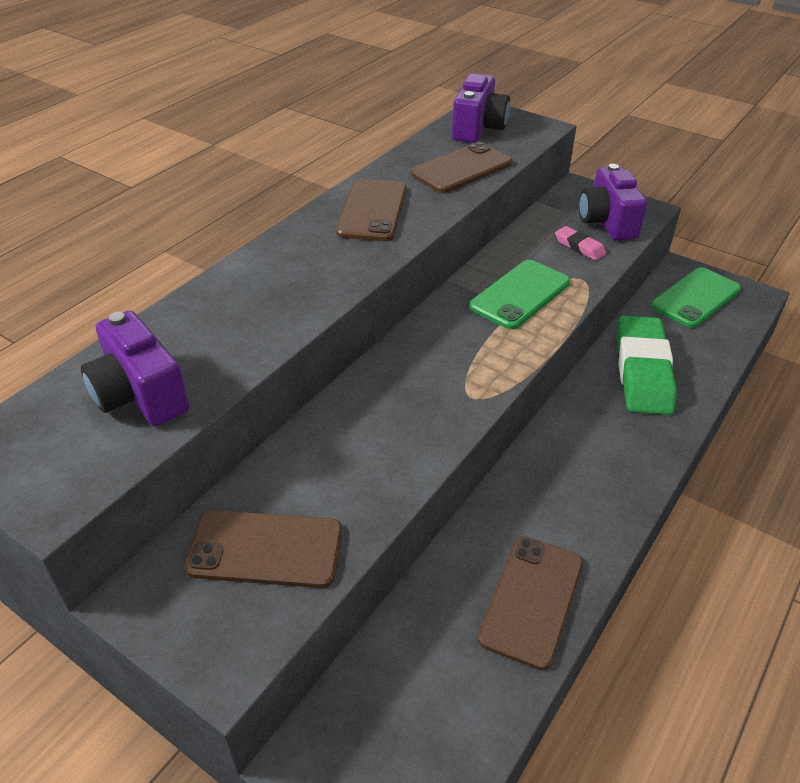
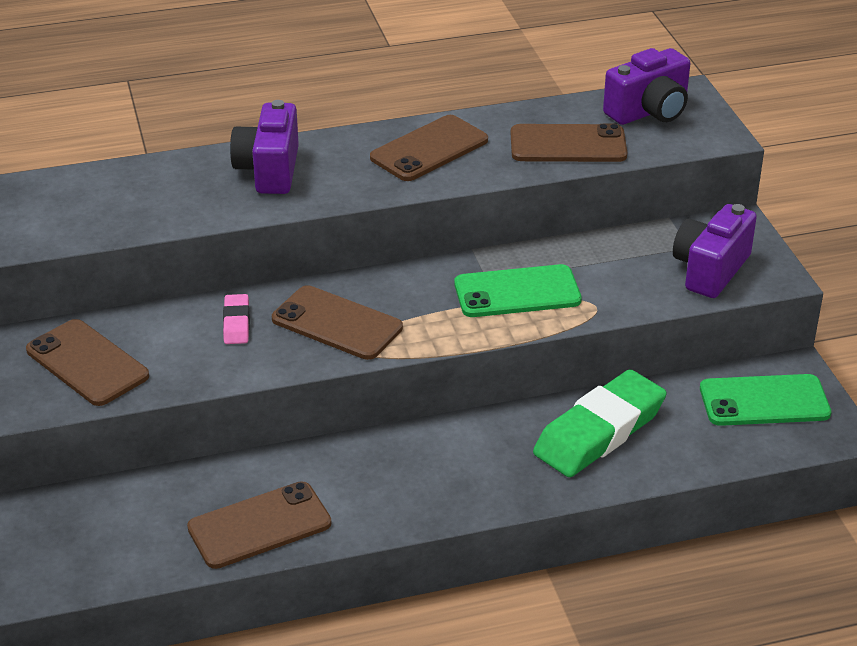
camera: 40 degrees right, 5 degrees down
purple camera [81,310,189,426] -> purple camera moved to [230,100,299,194]
pink eraser [555,226,606,261] -> pink eraser moved to [223,294,250,344]
none -> brown phone [272,285,403,360]

